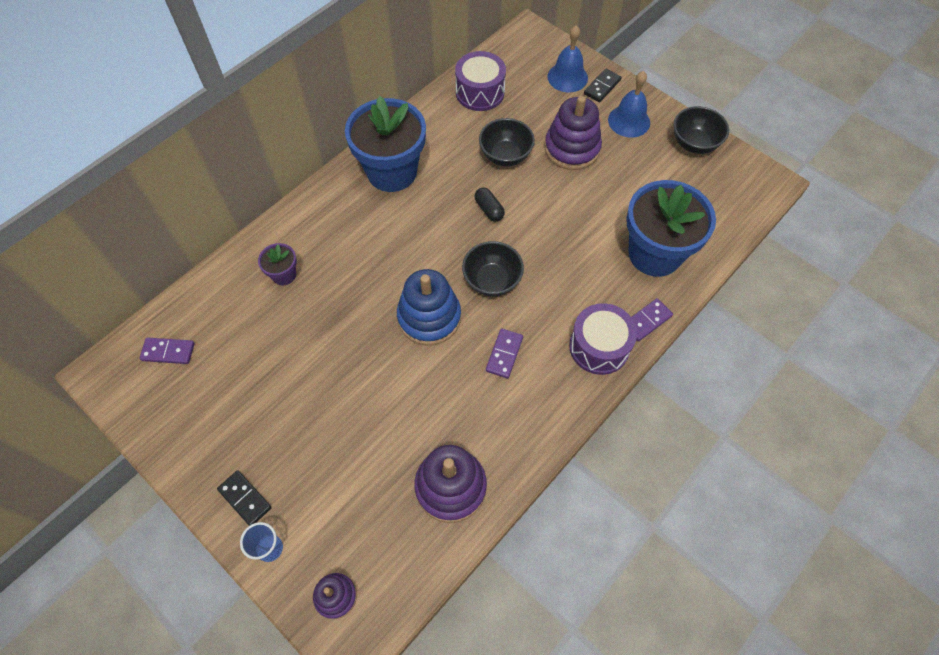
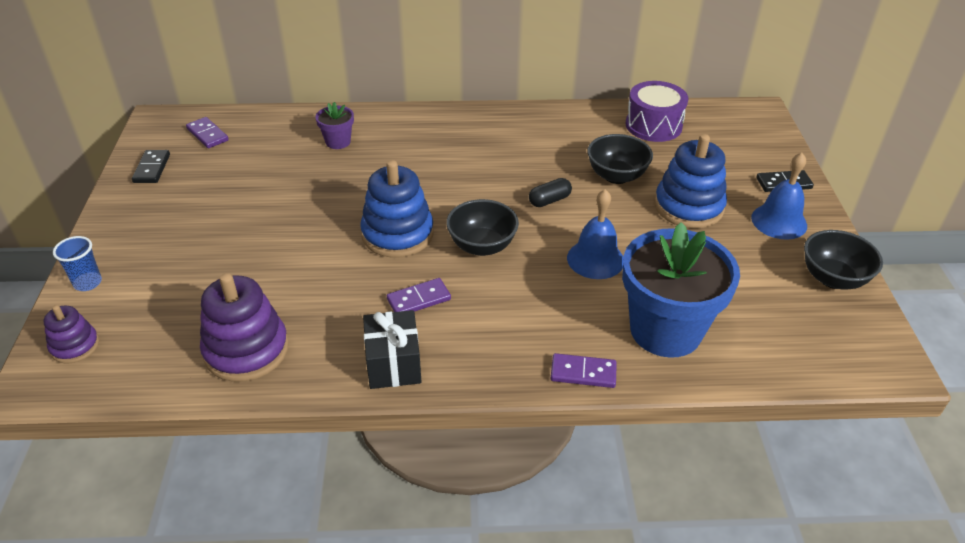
camera: 45 degrees right, 20 degrees down
black domino [217,470,272,526] -> black domino moved to [132,150,170,183]
blue flower pot [345,96,426,192] -> none
black capsule [475,188,505,222] -> black capsule turned 45 degrees clockwise [529,178,572,207]
purple stacking toy [544,96,602,170] -> blue stacking toy [654,134,727,228]
blue bell [547,26,588,92] -> blue bell moved to [567,189,623,279]
purple drum [569,303,637,375] -> none
none -> black gift [363,310,421,389]

